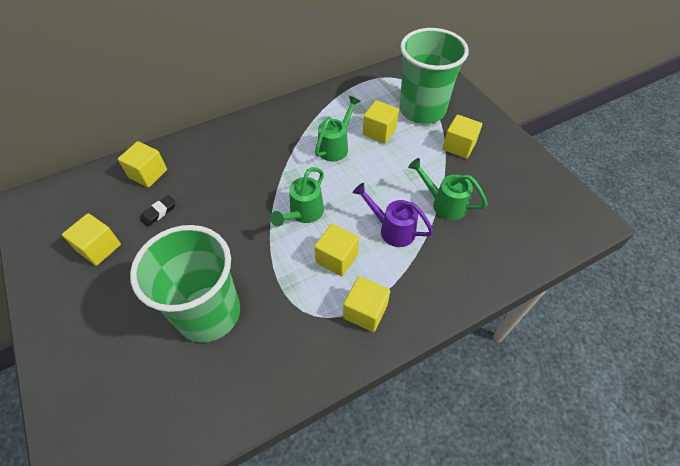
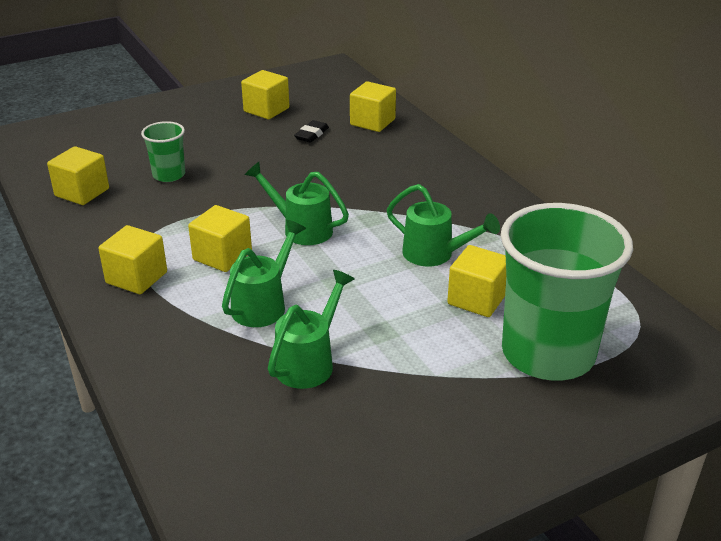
camera: 90 degrees right, 20 degrees down
green cup [130,225,240,343] -> green cup [141,121,185,182], size x0.46
black eraser [140,195,176,227] -> black eraser turned 75 degrees clockwise [294,120,329,143]
purple watering can [353,183,433,247] -> green watering can [222,220,306,327]
yellow cube [442,115,482,159] -> yellow cube moved to [47,146,109,205]

